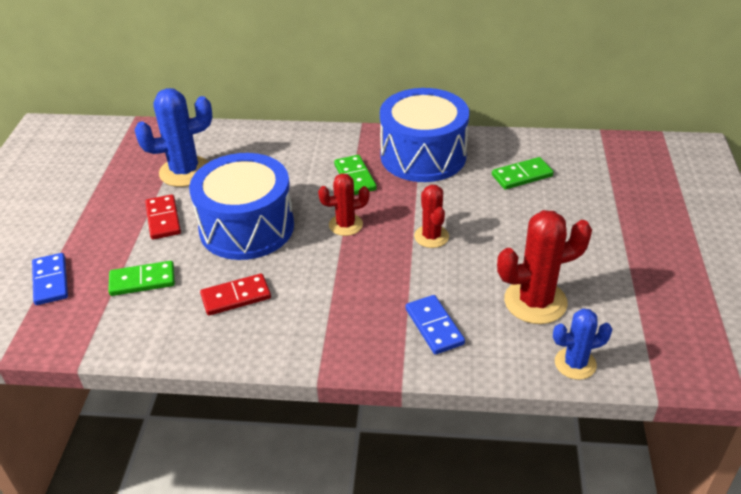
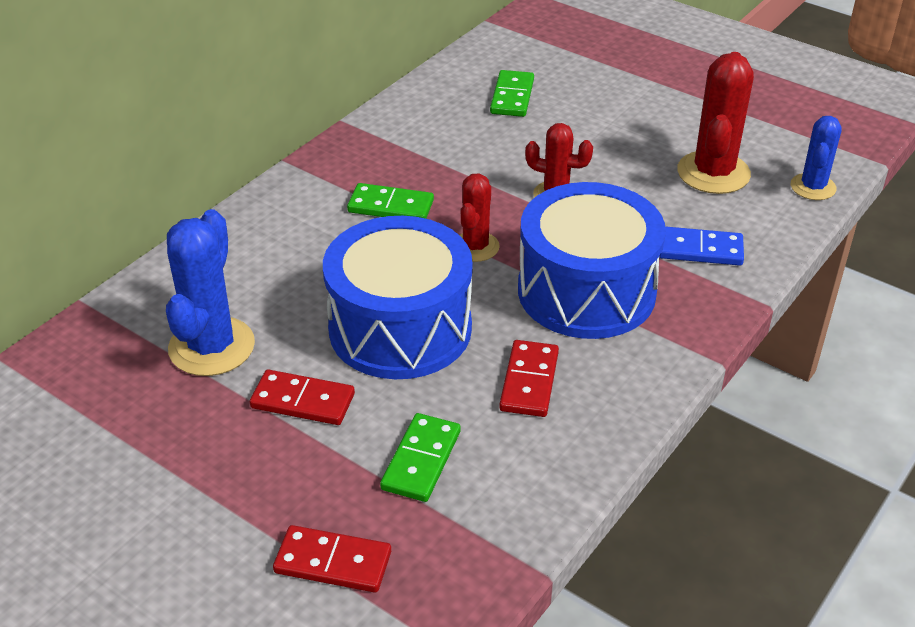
camera: 60 degrees left, 0 degrees up
blue domino [32,253,68,305] -> red domino [273,525,391,593]
blue drum [380,88,469,182] -> blue drum moved to [518,182,666,339]

